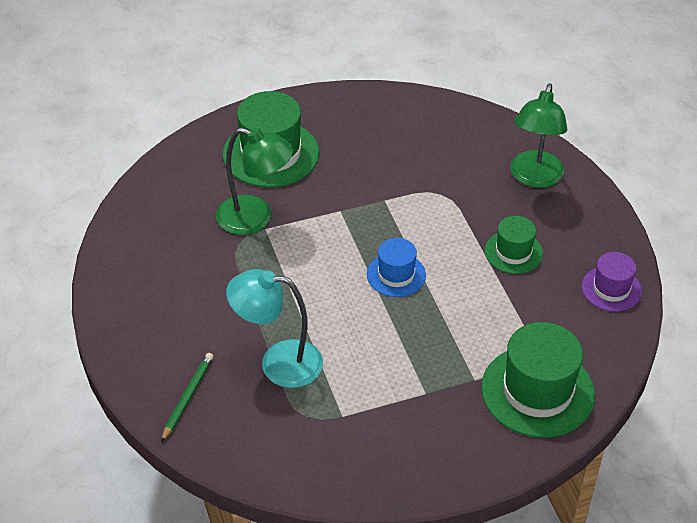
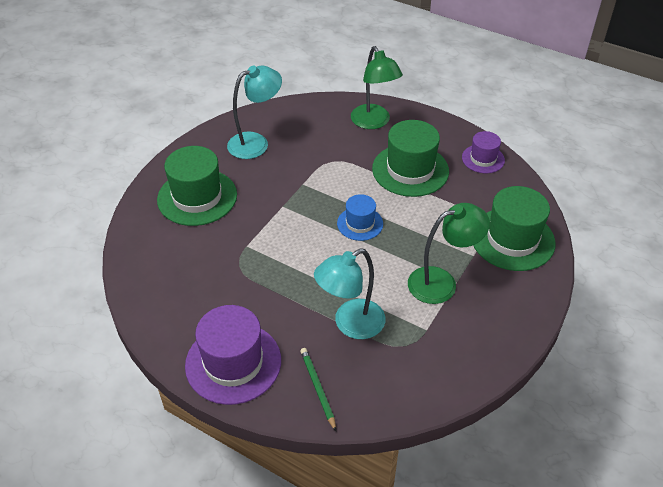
camera: 40 degrees left, 0 degrees up
green lamp [216,127,294,235] -> green lamp moved to [408,203,490,304]
green hat [485,216,543,274] -> green hat [372,120,449,197], size x1.77
none -> purple hat [185,305,281,405]
none -> turquoise lamp [227,66,282,159]

